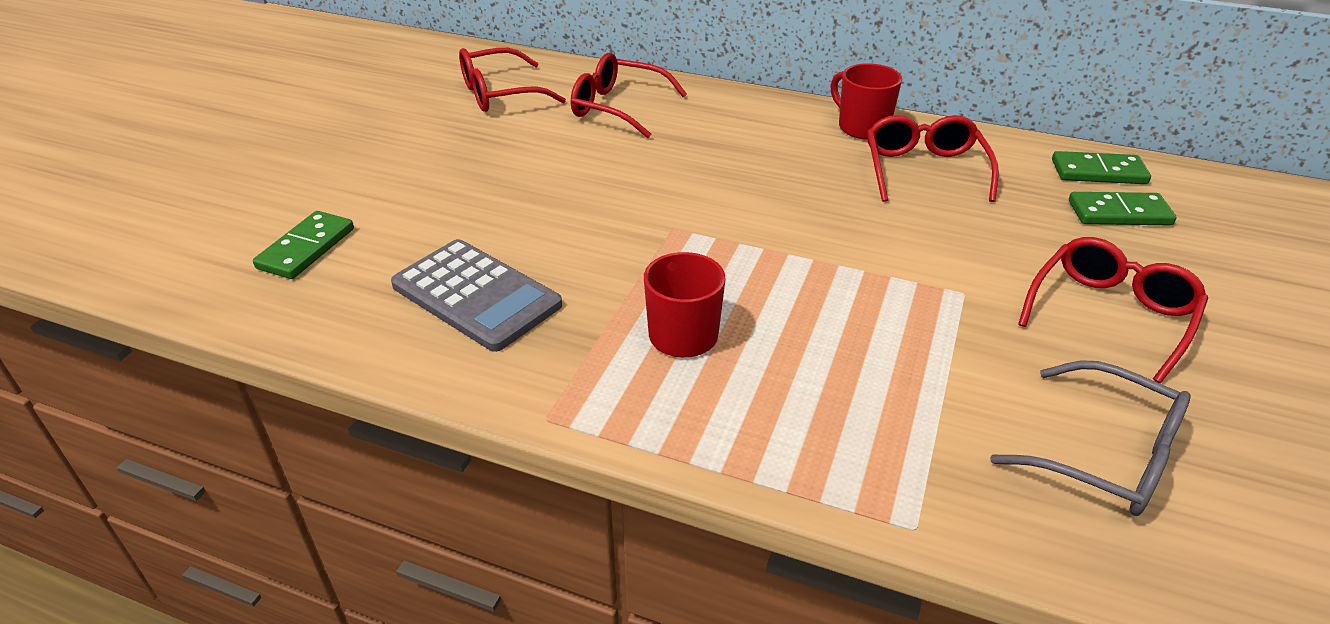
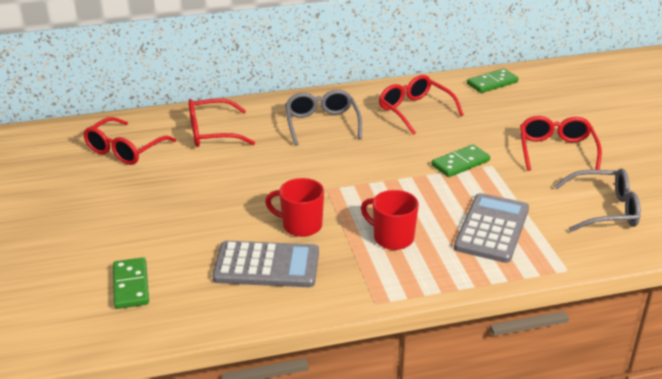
camera: 35 degrees left, 5 degrees down
red mug [830,63,902,139] -> red mug moved to [265,178,324,237]
green domino [1069,192,1177,225] -> green domino moved to [432,144,490,177]
none -> grey glasses [285,90,362,146]
none -> grey calculator [454,193,529,263]

